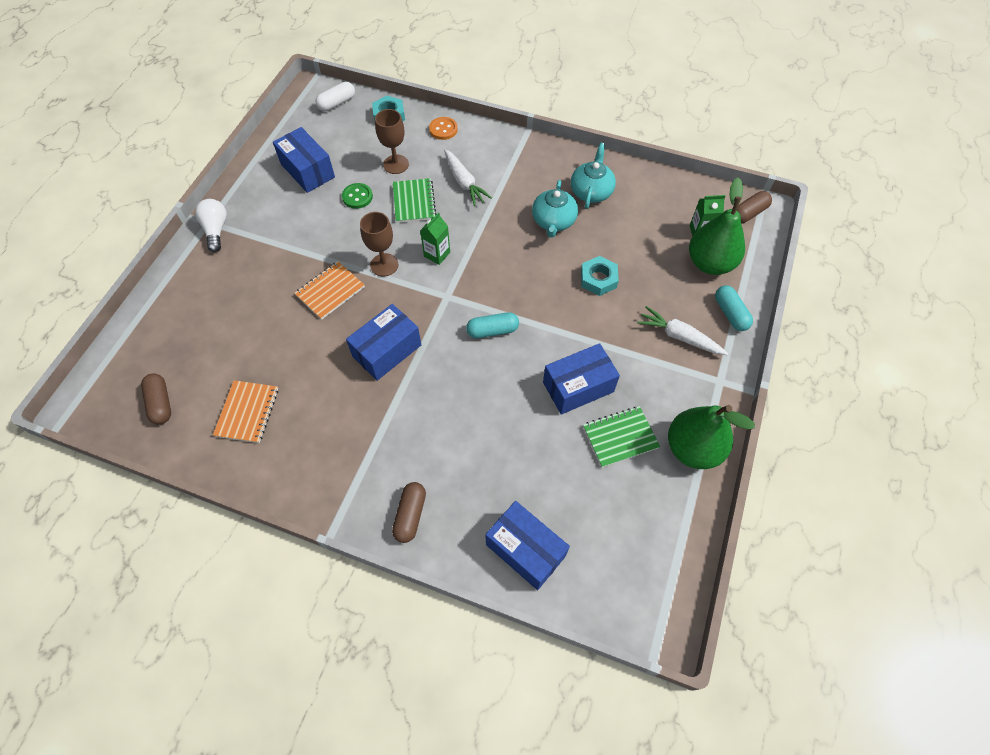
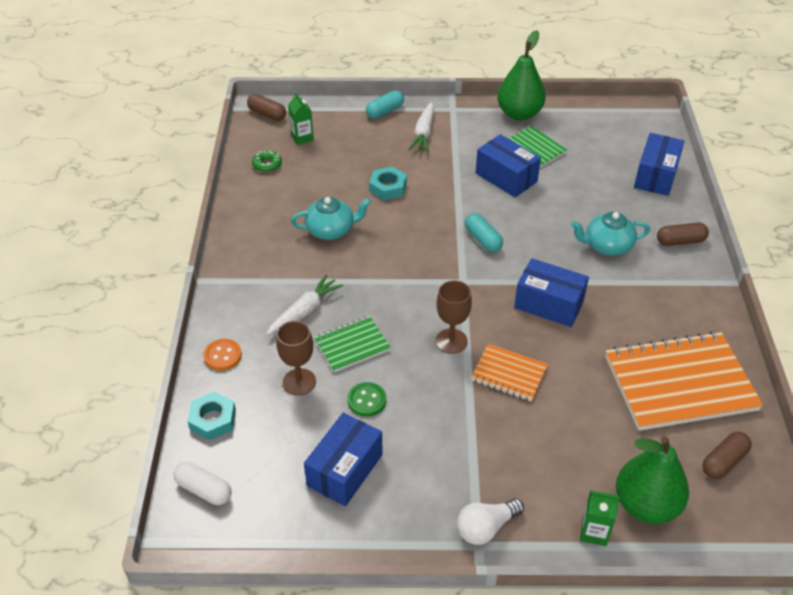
camera: 110 degrees left, 15 degrees down
orange notebook [213,380,278,443] -> orange notebook [605,331,763,431], size x1.95
green carton [420,212,450,265] -> green carton moved to [580,490,620,546]
turquoise teapot [571,143,616,209] -> turquoise teapot moved to [571,212,650,256]
green pear [689,178,745,275] -> green pear moved to [616,436,689,524]
none -> green donut [252,150,282,172]

